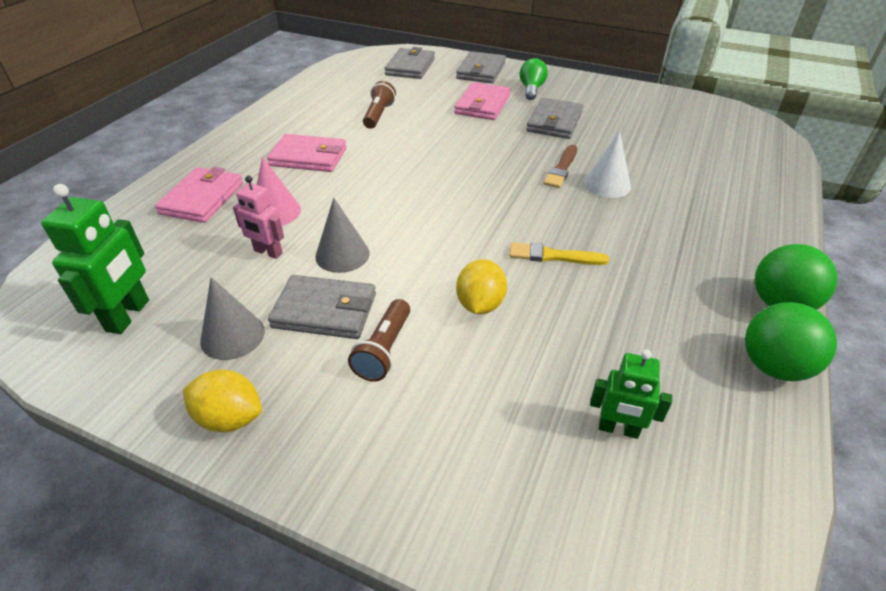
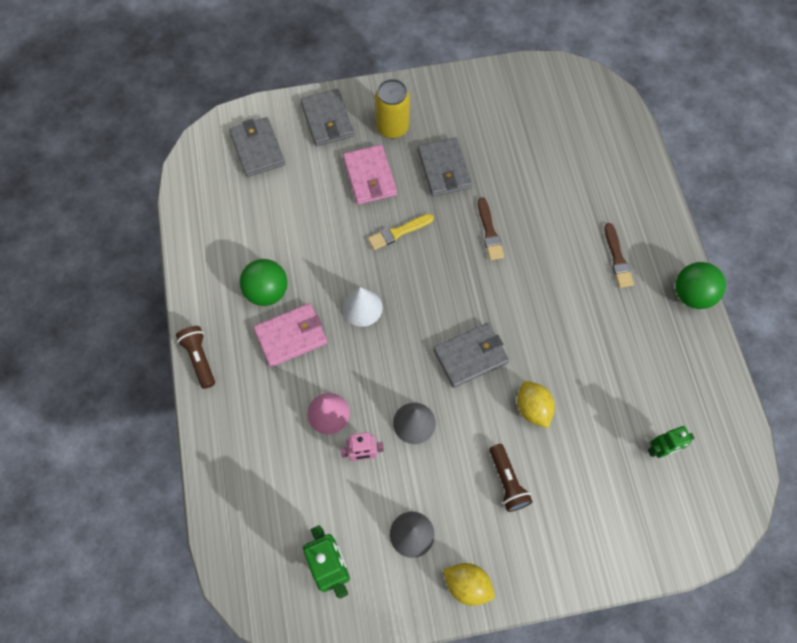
camera: 35 degrees left, 25 degrees up
pink wallet [155,167,243,223] -> none
yellow lemon [183,370,262,432] -> yellow lemon turned 45 degrees clockwise [443,563,495,606]
grey wallet [268,275,376,339] -> grey wallet moved to [433,323,509,388]
brown flashlight [363,81,396,129] -> brown flashlight moved to [176,326,215,389]
yellow brush [509,242,609,265] -> yellow brush moved to [368,214,434,250]
green light bulb [520,58,548,100] -> yellow can [375,79,410,138]
white cone [584,130,631,198] -> white cone moved to [342,287,383,327]
green ball [745,302,837,381] -> green ball moved to [240,259,288,306]
none -> brown brush [605,223,634,288]

